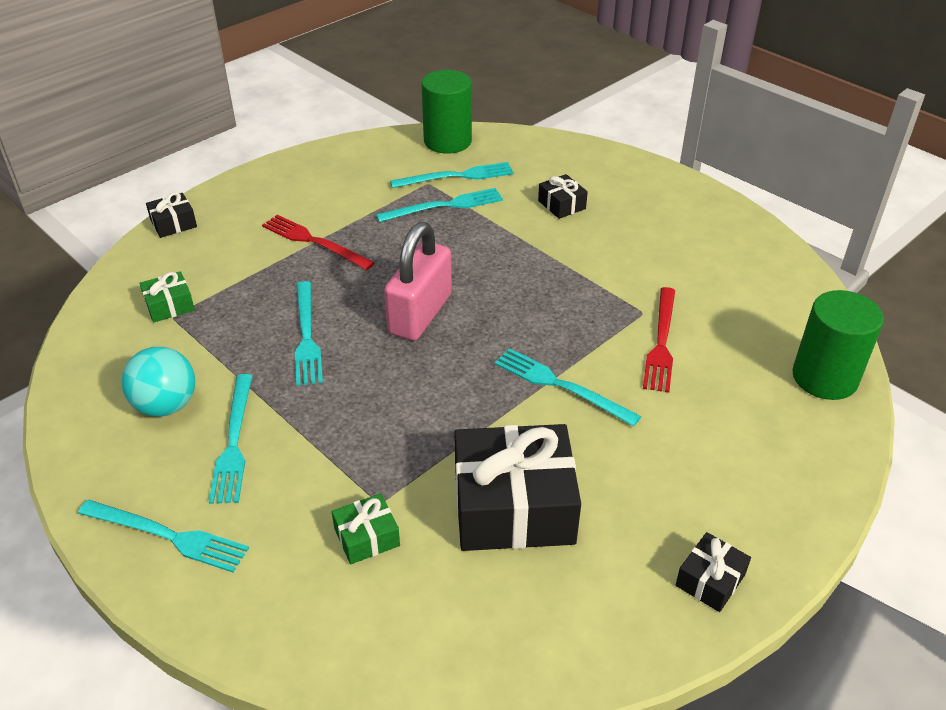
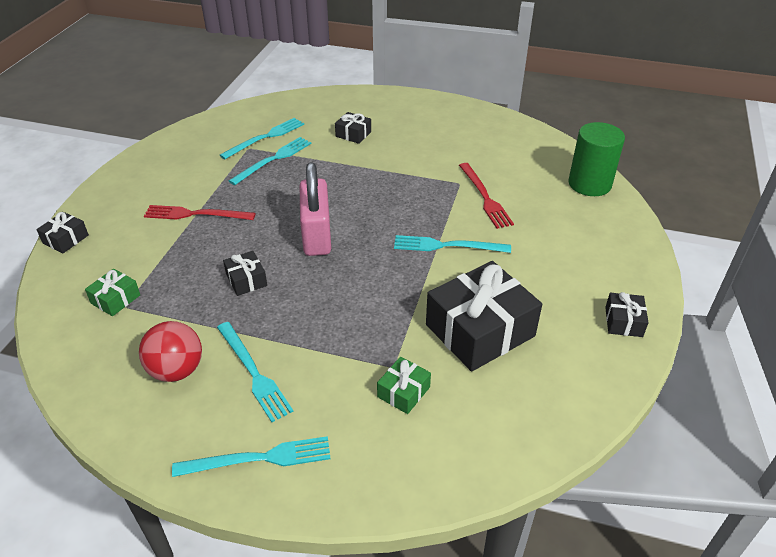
camera: 30 degrees left, 0 degrees up
turquoise ball [121,347,195,417] -> red ball [139,321,202,382]
turquoise fork [295,281,323,386] -> black gift [223,251,267,296]
green cylinder [422,70,472,154] -> none

